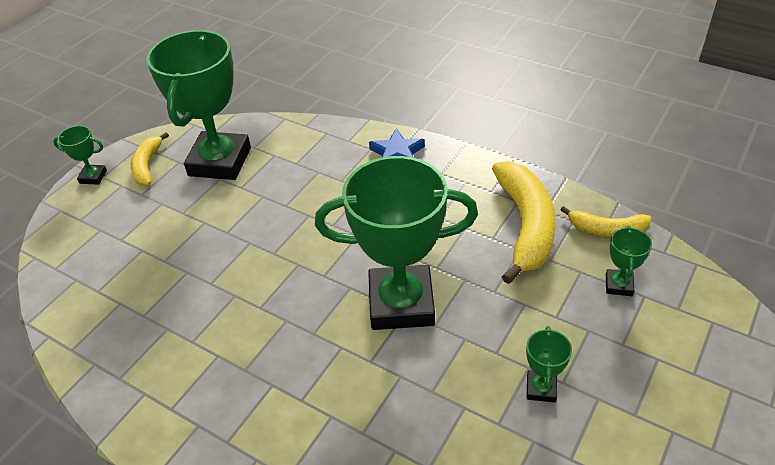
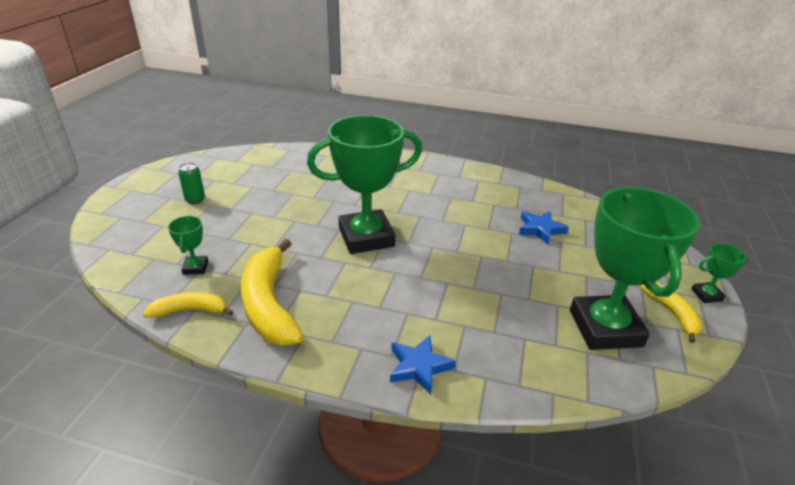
camera: 160 degrees right, 10 degrees down
green trophy [526,326,572,403] -> none
none -> green can [178,163,205,204]
none -> blue star [519,211,569,244]

